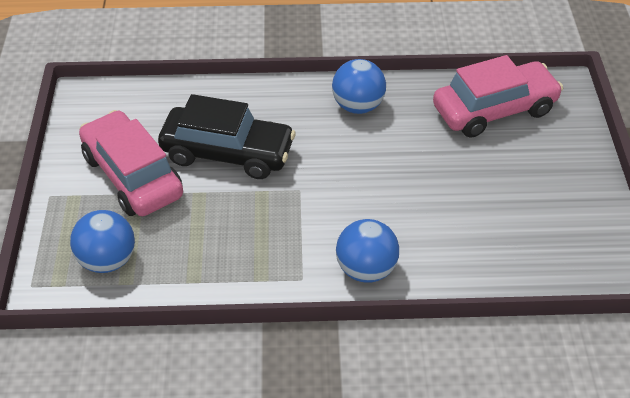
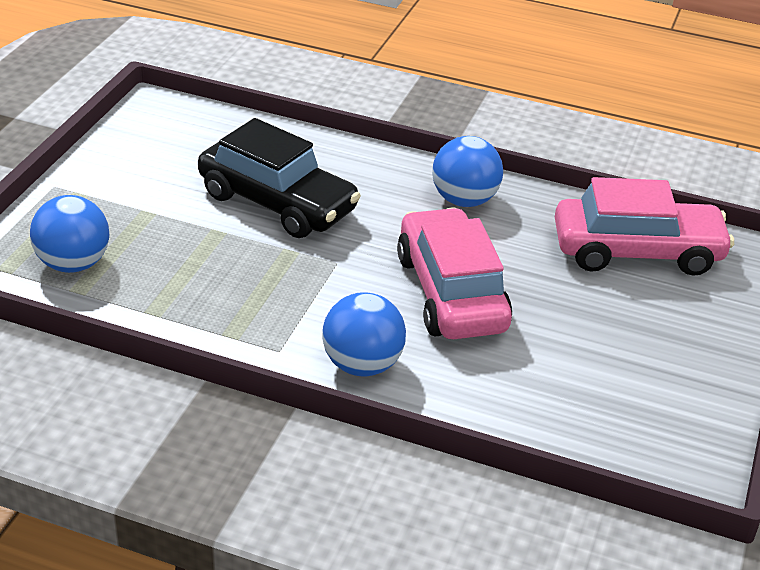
camera: 20 degrees right, 10 degrees down
pink car [79,110,183,216] -> pink car moved to [397,208,512,339]

